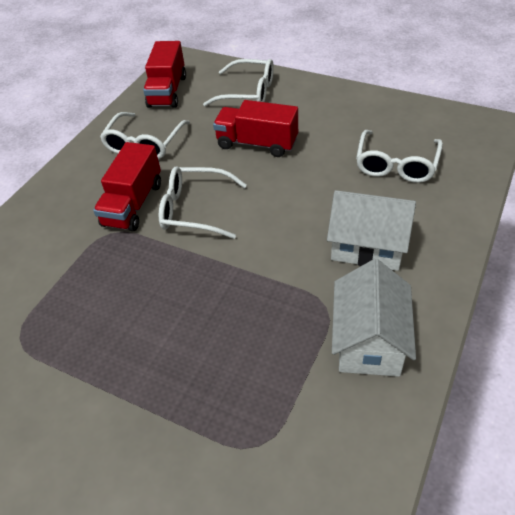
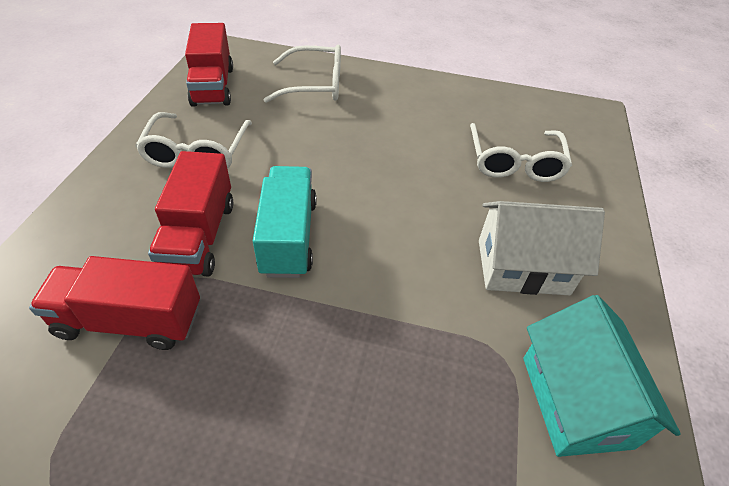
camera: 20 degrees left, 0 degrees up
white glasses [159,166,247,239] -> turquoise truck [253,166,317,278]
red truck [213,100,298,157] -> red truck moved to [29,256,200,350]
white house [332,259,416,377] -> turquoise house [523,295,681,457]

